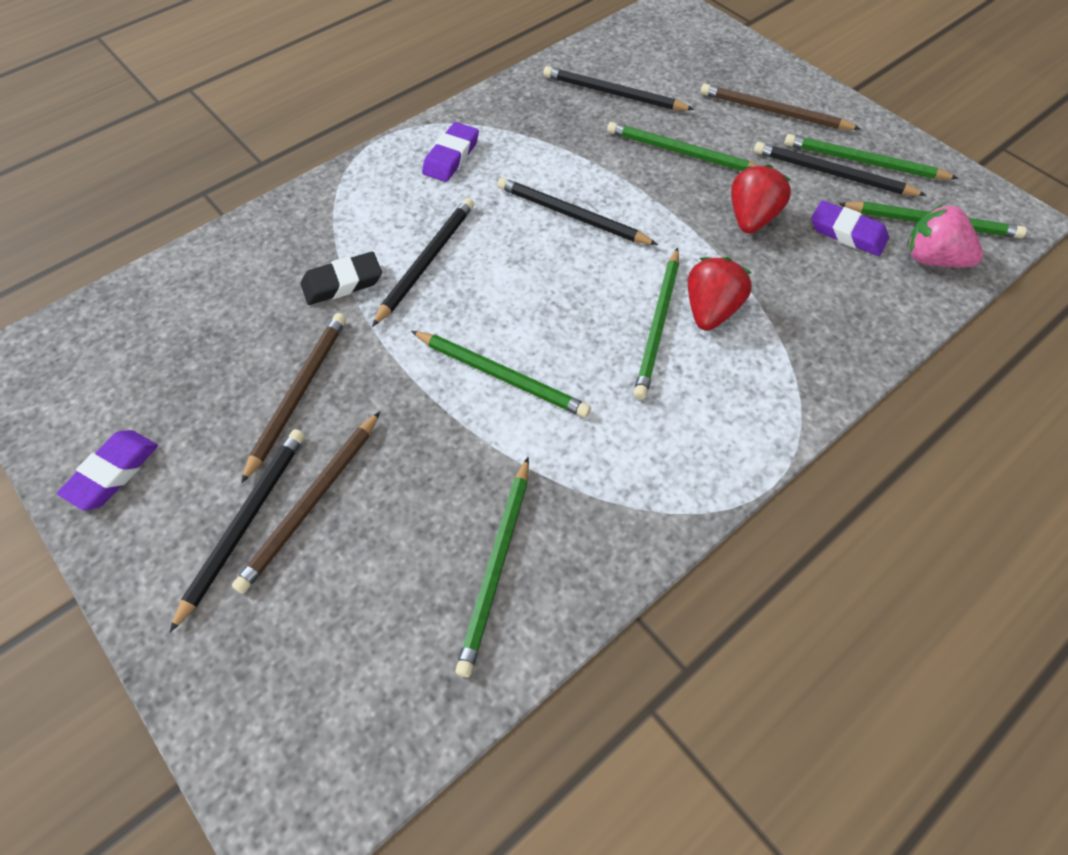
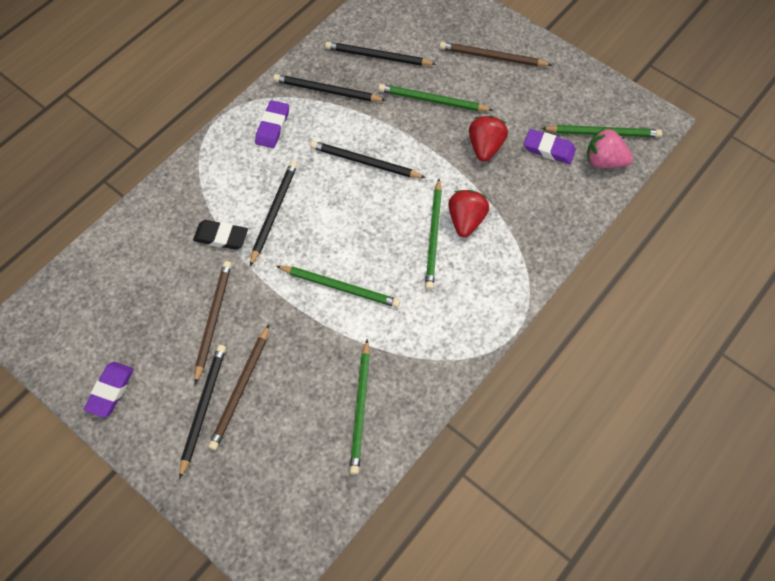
camera: 10 degrees left, 5 degrees up
black eraser [300,252,382,305] -> black eraser turned 45 degrees clockwise [193,220,248,250]
black pencil [754,142,926,196] -> black pencil moved to [273,74,386,101]
green pencil [784,134,959,179] -> none

